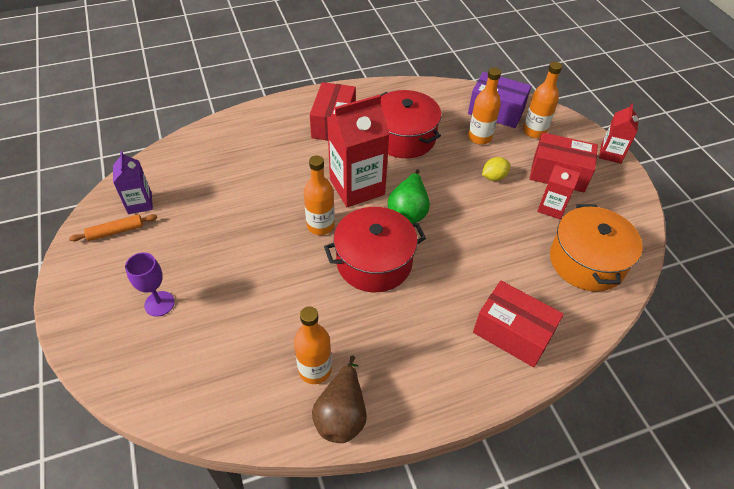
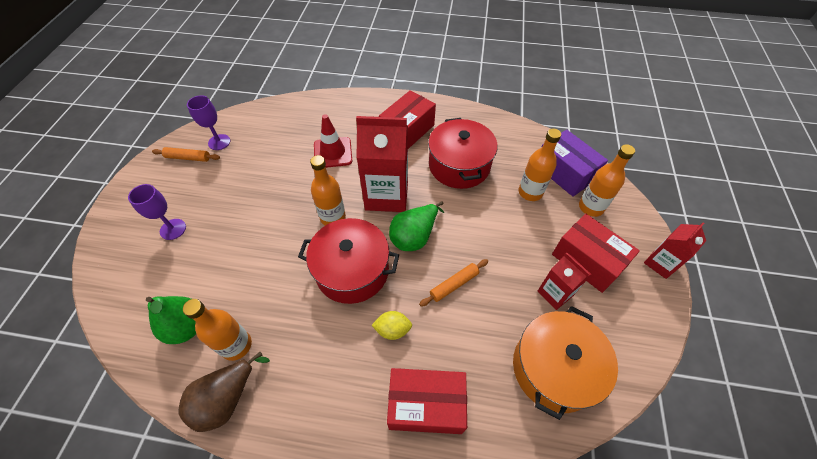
camera: 30 degrees right, 5 degrees up
purple carton [113,151,153,214] -> purple goblet [187,95,230,150]
red box [473,281,564,367] -> red box turned 60 degrees counterclockwise [387,368,467,434]
yellow lemon [482,157,510,181] -> yellow lemon moved to [371,311,412,340]
none -> green pear [146,296,196,344]
none -> red traffic cone [314,114,352,168]
none -> orange rolling pin [419,259,488,307]

